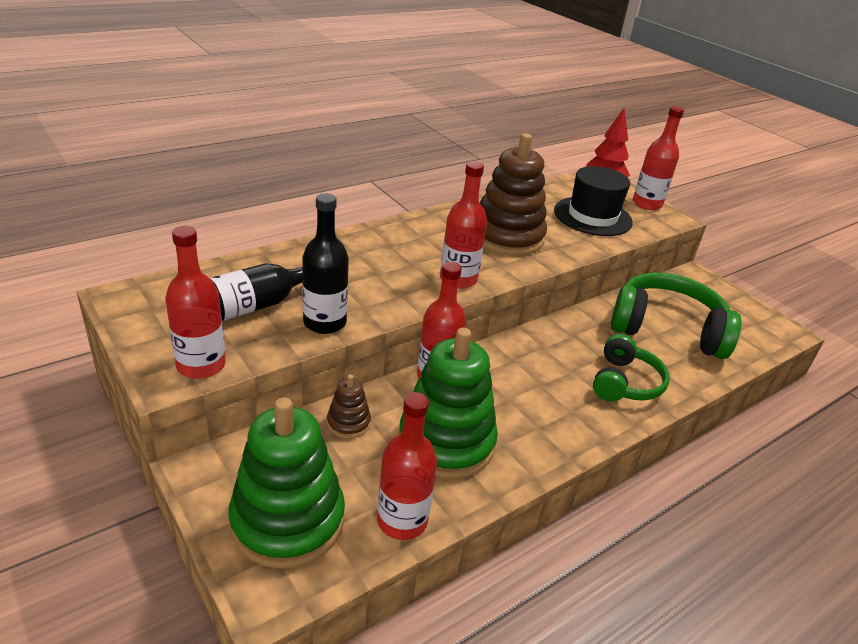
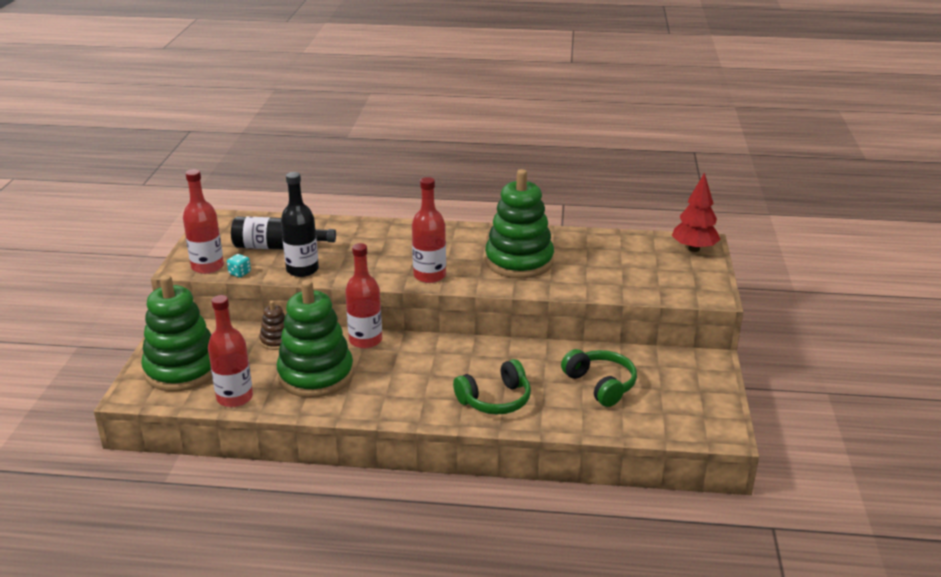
camera: 45 degrees right, 5 degrees down
brown stacking toy [480,133,547,256] -> green stacking toy [485,169,554,278]
black hat [554,166,633,236] -> none
green headphones [611,272,741,359] -> green headphones [561,349,637,407], size x0.61
red bottle [633,106,684,210] -> none
none -> turquoise dice [227,254,251,278]

